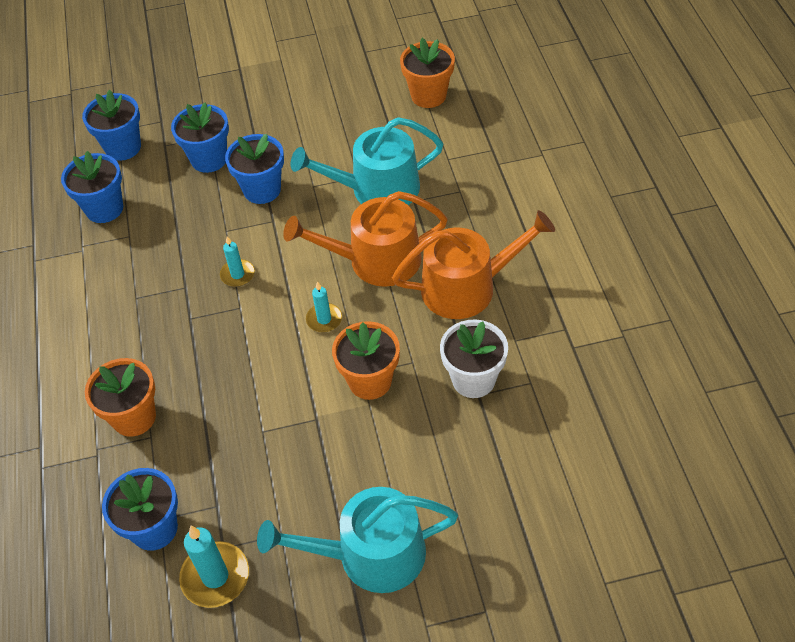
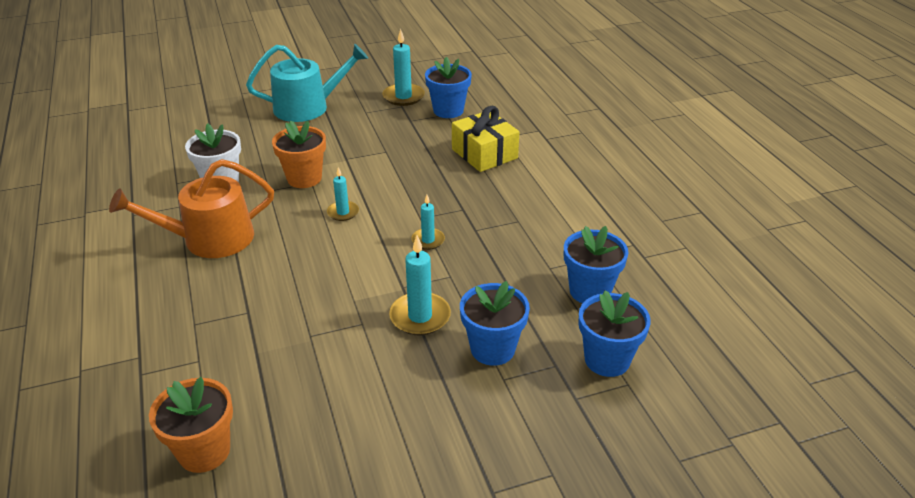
camera: 170 degrees right, 15 degrees down
orange flower pot [85,358,156,437] -> yellow gift [452,106,519,172]
blue flower pot [225,134,284,204] -> turquoise candle [389,235,451,336]
orange watering can [283,191,448,287] -> none
turquoise watering can [291,117,443,205] -> none

